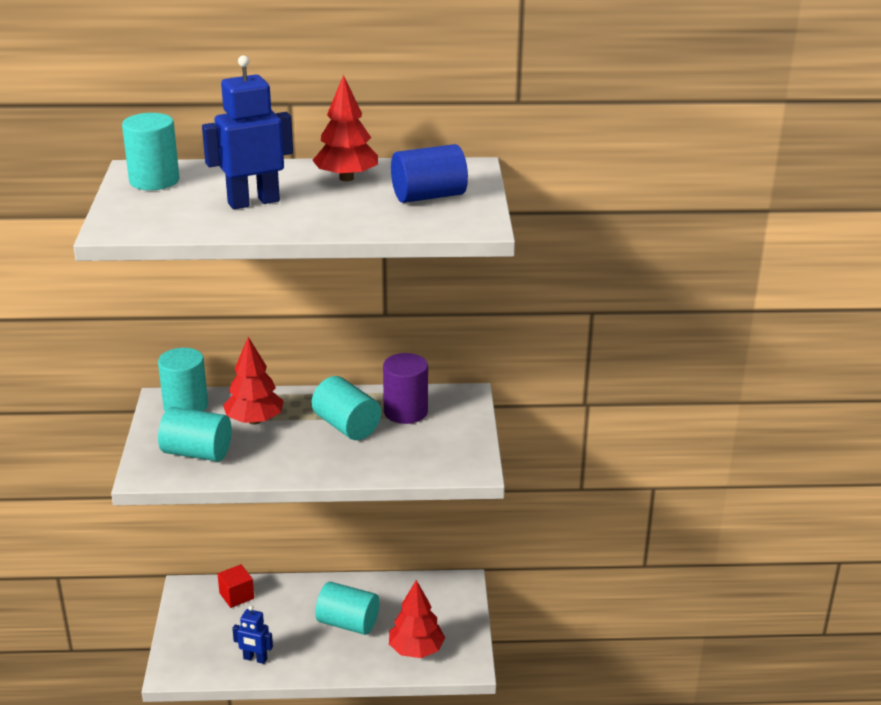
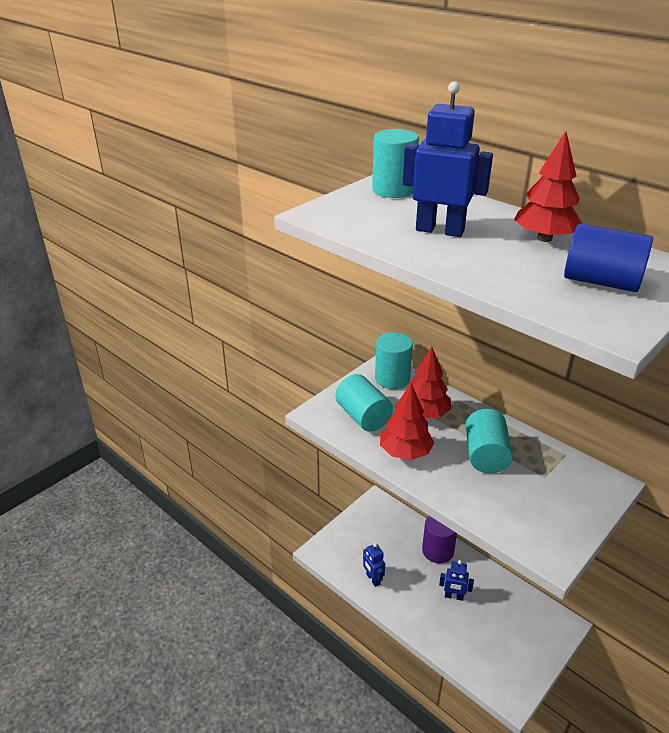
camera: 45 degrees right, 5 degrees up
red cube [218,564,254,608] -> none
turquoise cylinder [315,582,380,635] -> blue robot [439,560,474,601]
purple cylinder [383,353,428,424] -> purple cylinder moved to [422,516,457,563]
red tree [389,580,445,658] -> red tree moved to [380,383,434,460]

